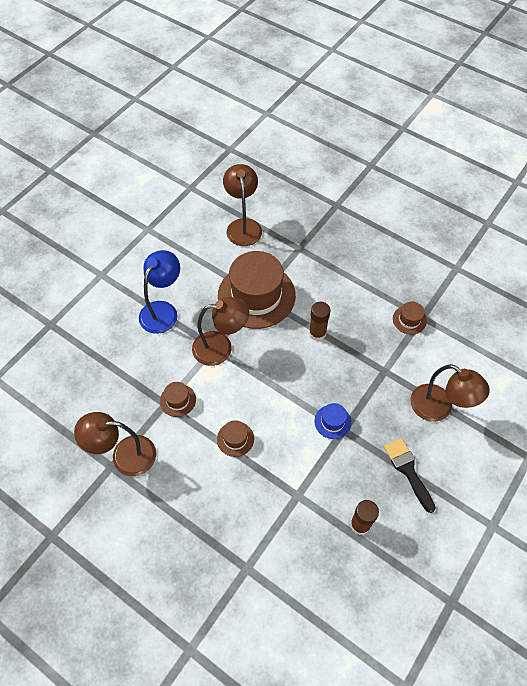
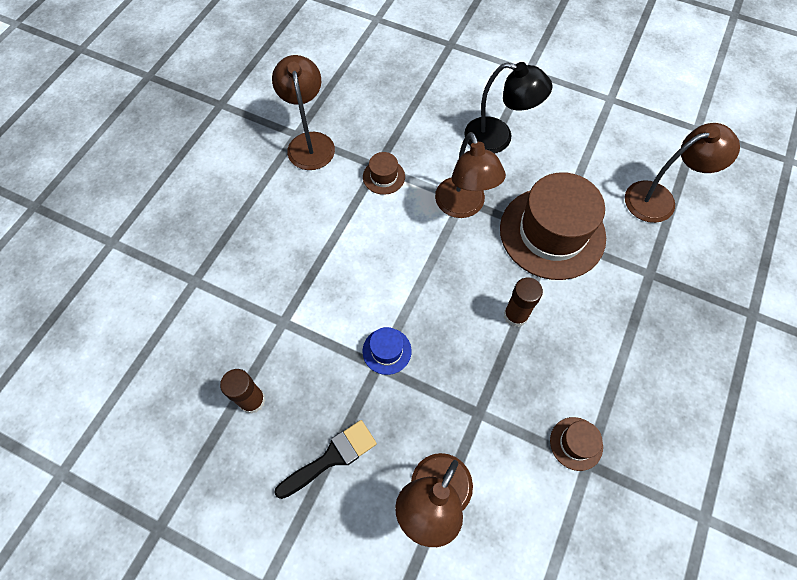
camera: 80 degrees right, 5 degrees up
blue lamp [139,250,180,334] -> black lamp [464,62,553,154]
brown hat [217,420,254,457] -> none

